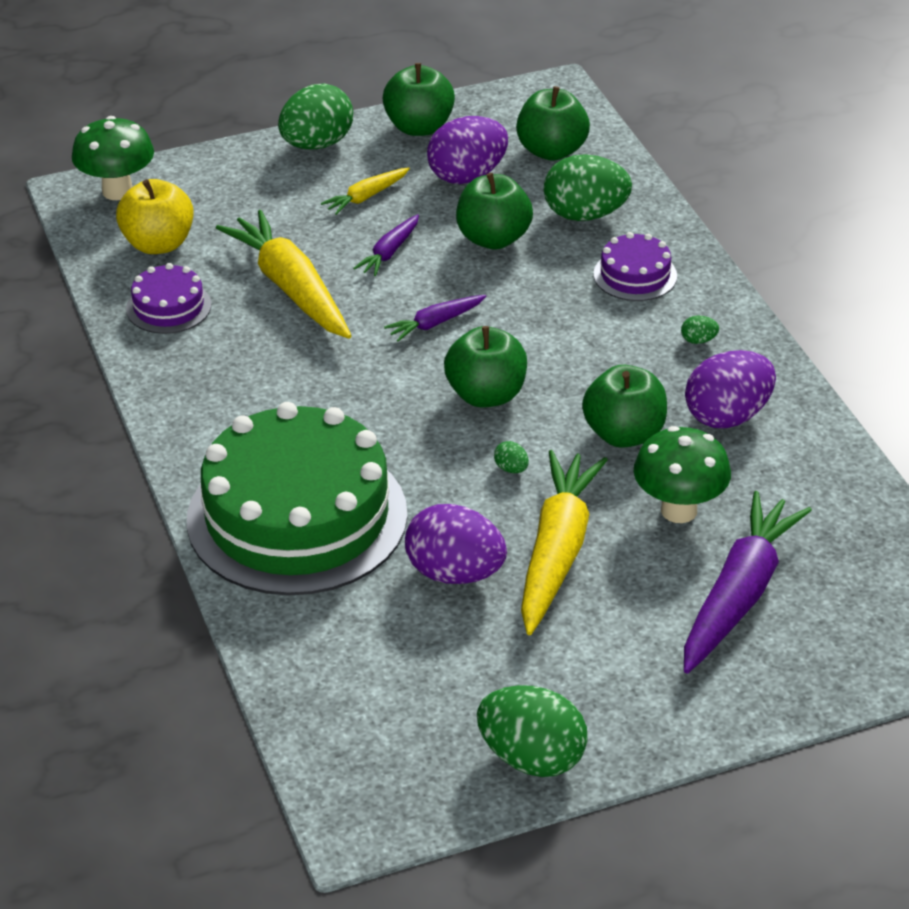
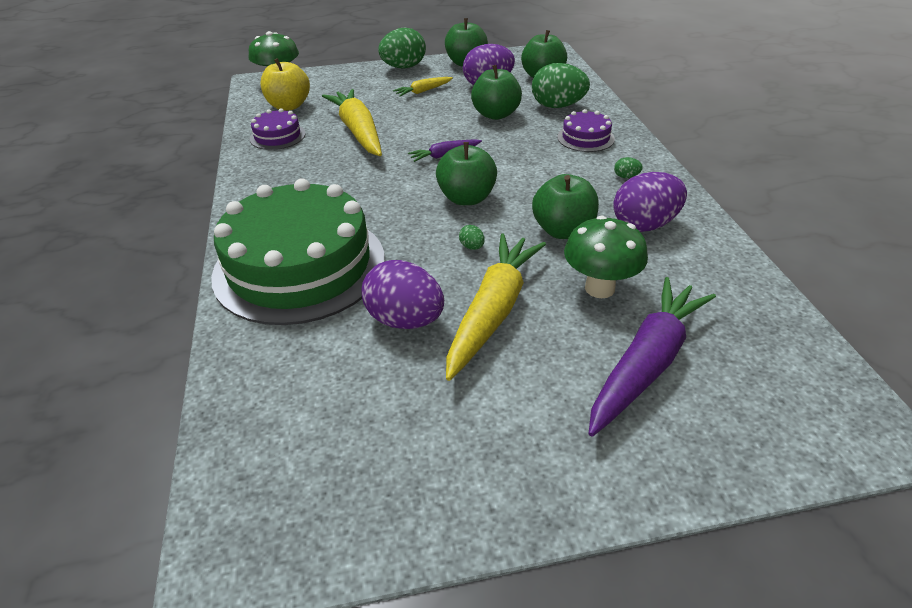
camera: 10 degrees right, 0 degrees up
purple carrot [353,214,419,276] -> none
green egg [477,685,588,777] -> none

